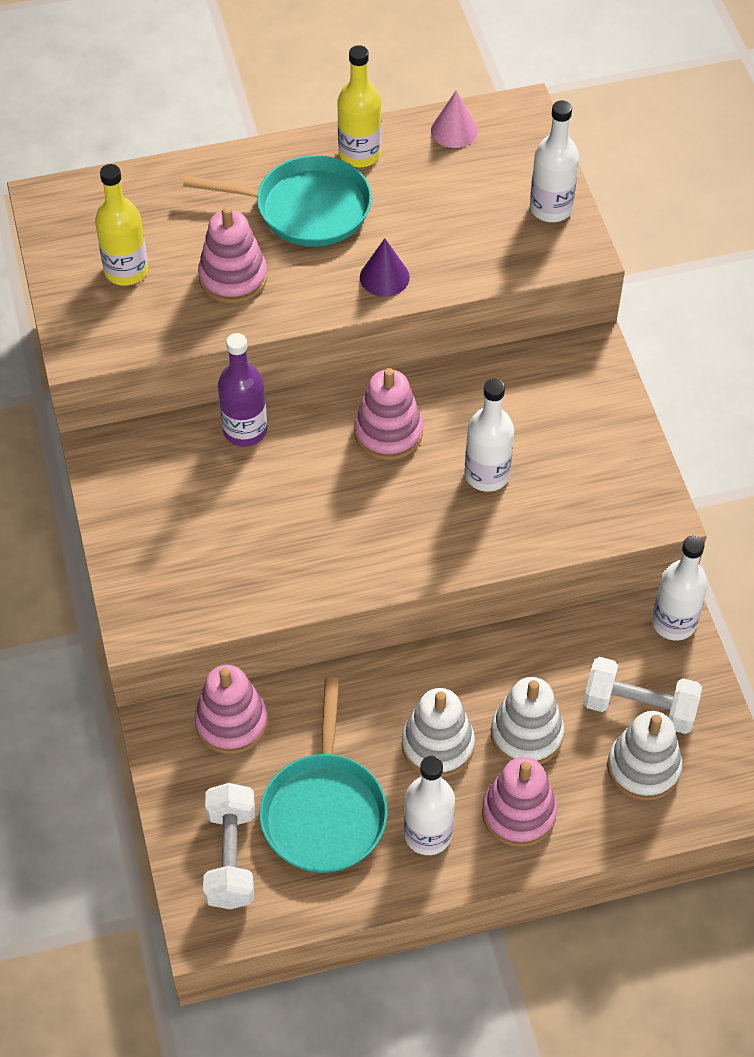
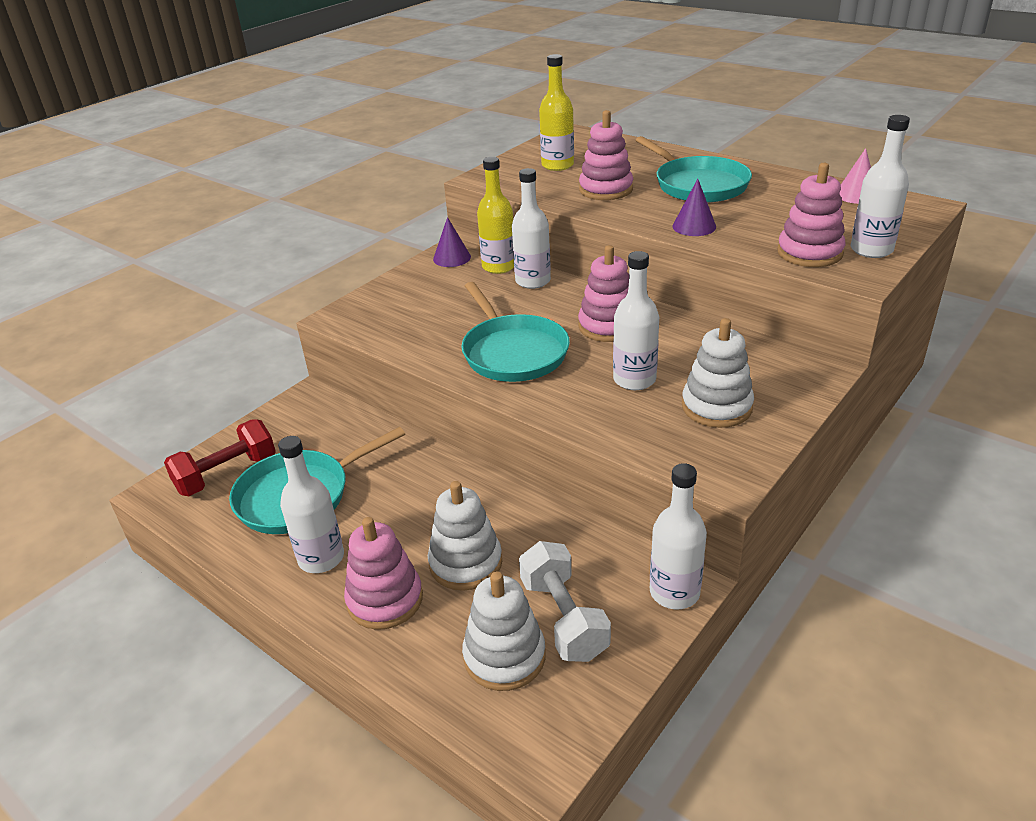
camera: 55 degrees right, 20 degrees down
pink stacking toy [194,665,268,754] -> pink stacking toy moved to [777,163,845,267]
white dumbbell [203,783,255,909] -> red dumbbell [164,419,276,496]
purple bottle [218,333,267,446] -> white bottle [512,168,551,289]
yellow bottle [337,45,381,167] -> yellow bottle moved to [477,157,514,274]
white stacking toy [402,688,475,777] -> white stacking toy moved to [682,318,754,428]
none -> purple cone [433,217,471,267]
none -> turquoise pan [461,282,570,382]

